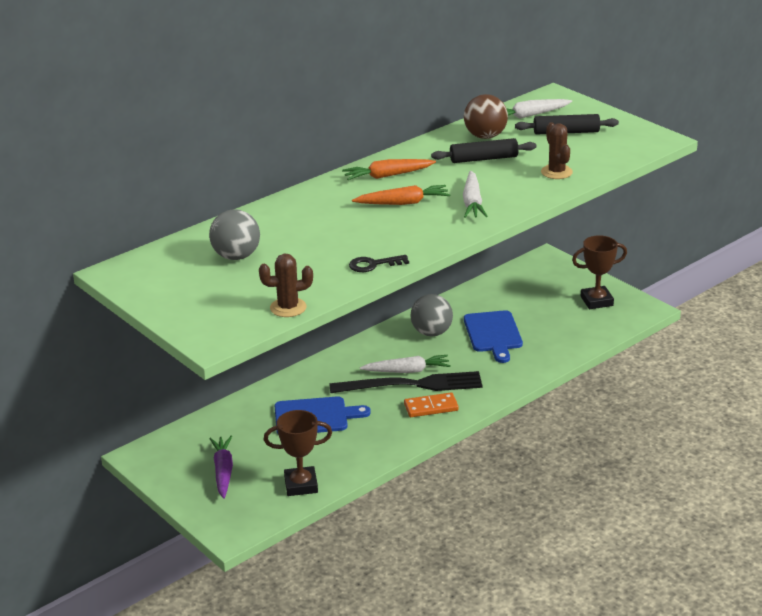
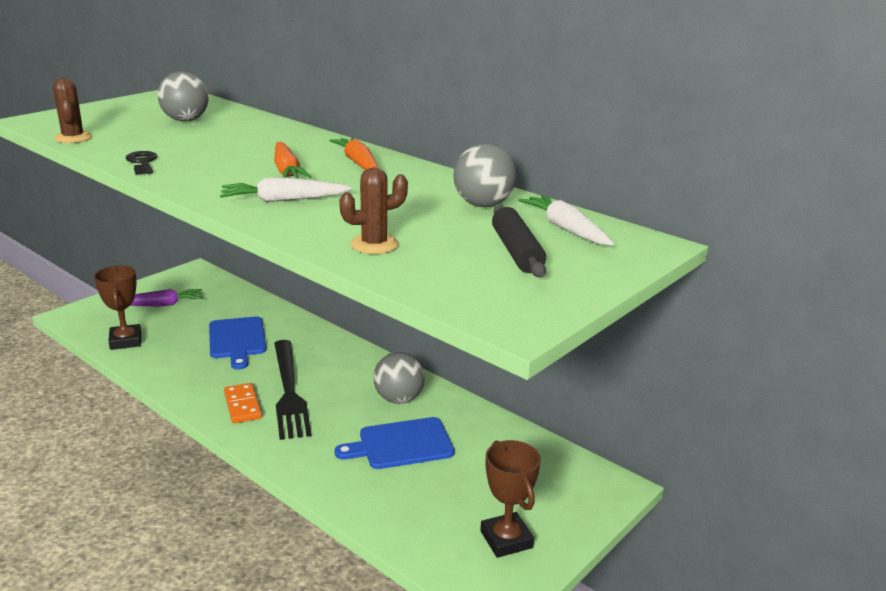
camera: 80 degrees right, 5 degrees down
white carrot [360,355,451,373] -> none
black rolling pin [431,138,536,163] -> none
brown ball [464,94,508,139] -> grey ball [453,144,516,207]

